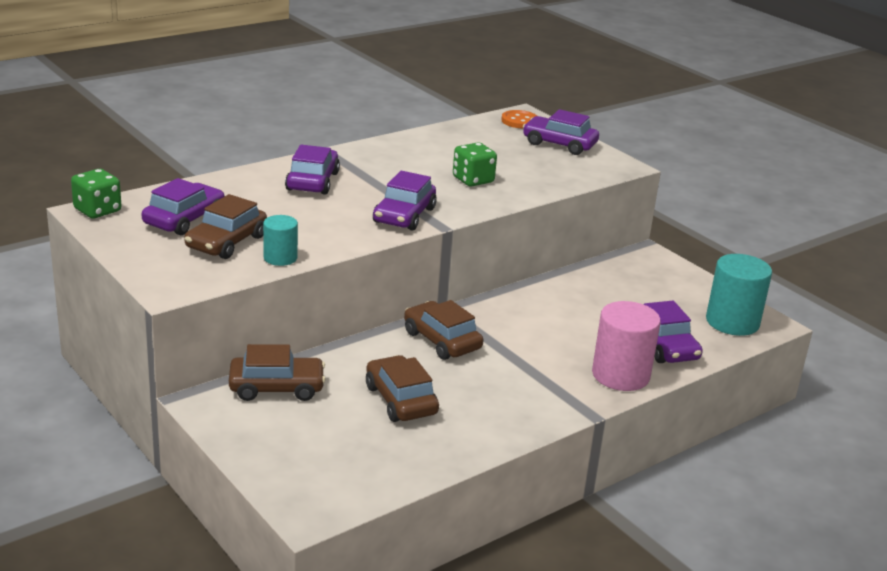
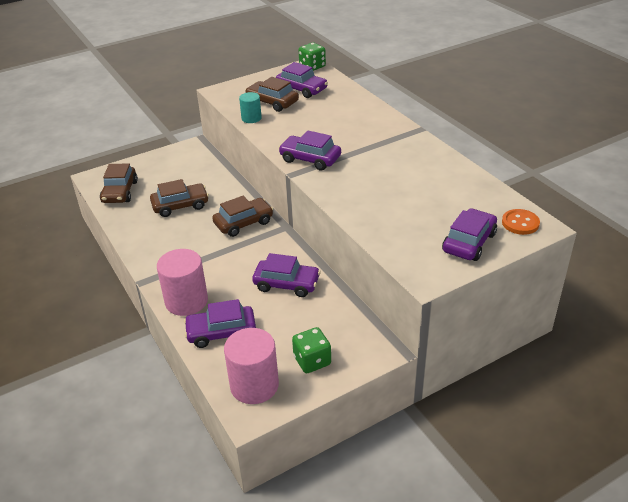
camera: 100 degrees right, 10 degrees up
brown car [229,344,326,401] -> brown car moved to [100,163,138,203]
purple car [285,145,340,195] -> purple car moved to [252,253,321,297]
green dice [453,143,497,187] -> green dice moved to [292,327,331,373]
turquoise cylinder [706,254,772,336] -> pink cylinder [224,328,279,404]

